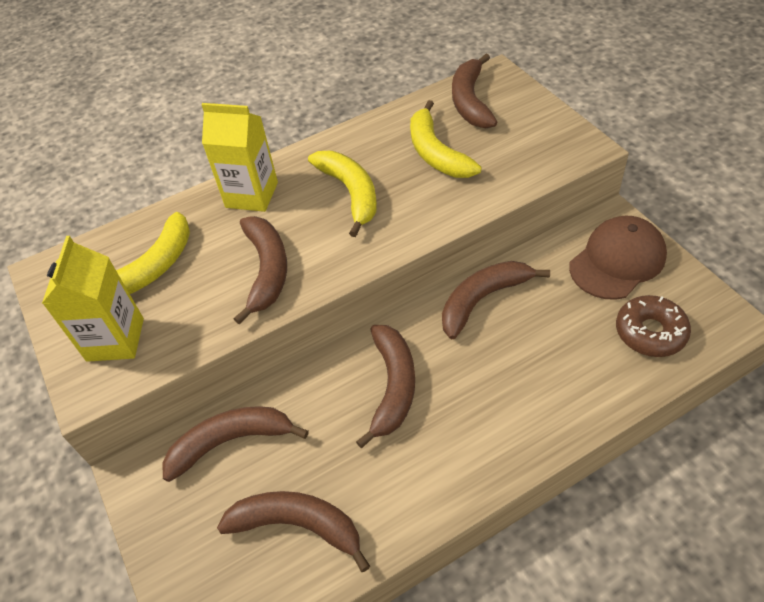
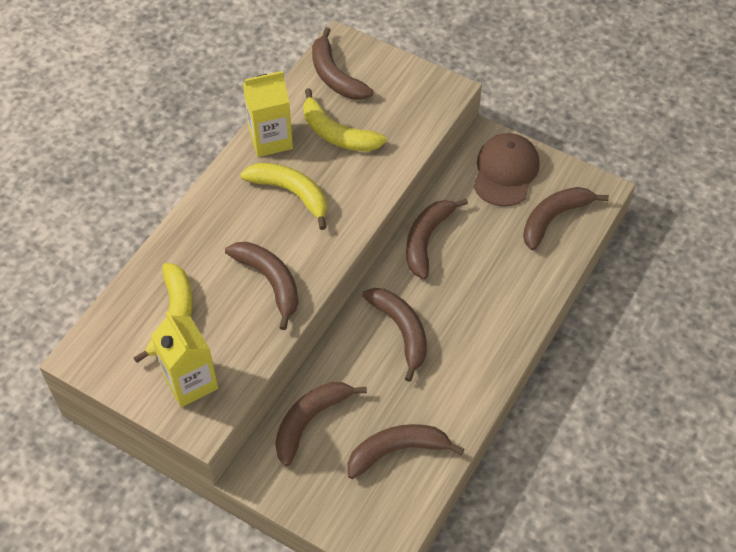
camera: 35 degrees left, 5 degrees up
yellow carton [201,103,278,212] -> yellow carton moved to [243,71,293,157]
brown donut [616,295,691,357] -> brown banana [523,187,609,250]

